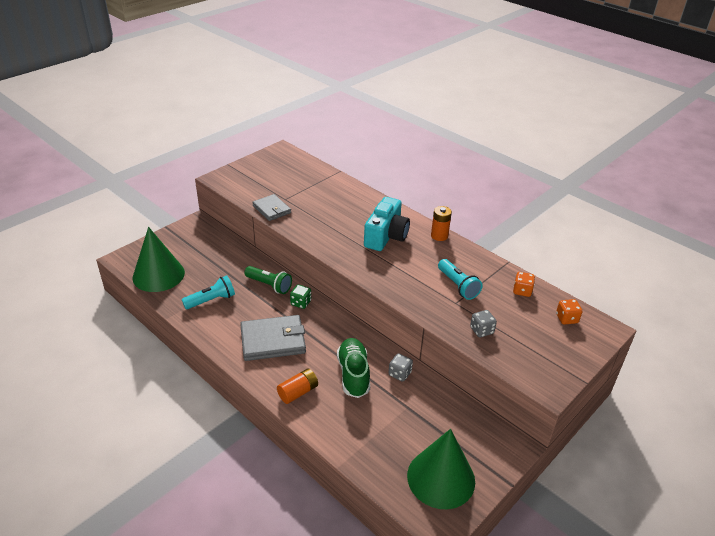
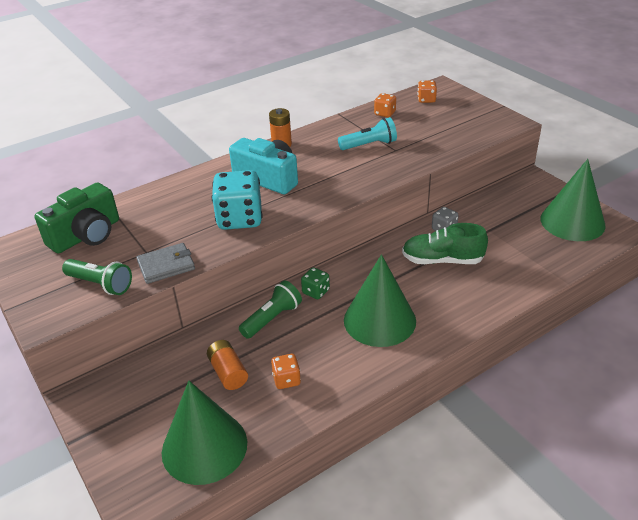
camera: 75 degrees left, 0 degrees up
turquoise flashlight [182,275,235,309] -> orange dice [271,354,301,389]
grey wallet [240,315,306,361] -> green cone [344,254,416,347]
orange battery [277,368,318,404] -> orange battery moved to [207,340,248,390]
grey dice [470,310,497,337] -> none
none -> green camera [35,183,119,254]
none -> green flashlight [62,259,132,295]
none -> turquoise dice [212,170,262,230]

